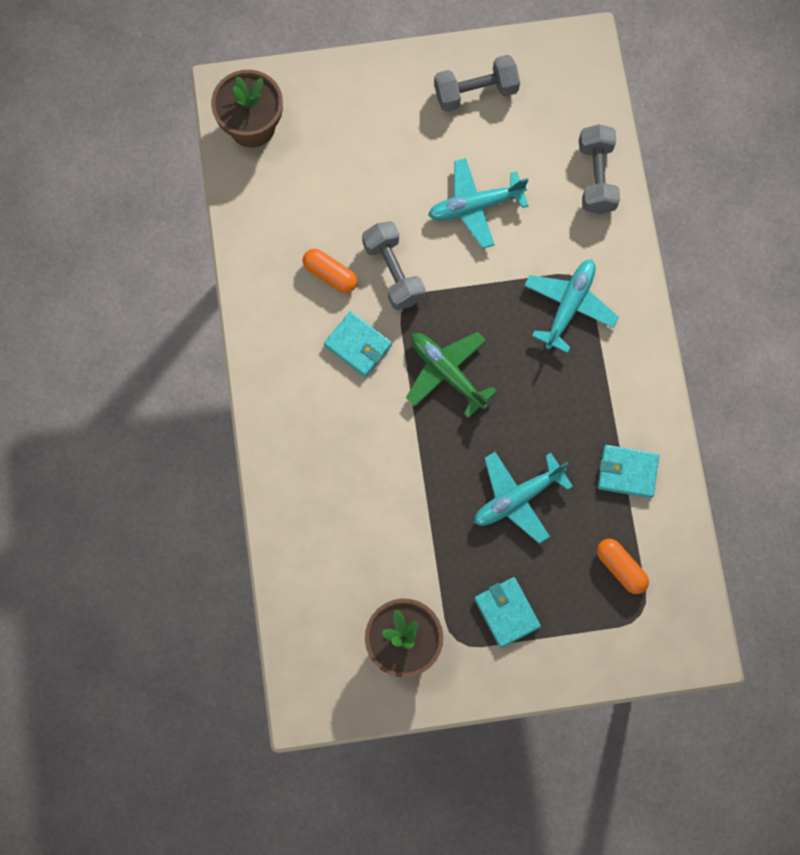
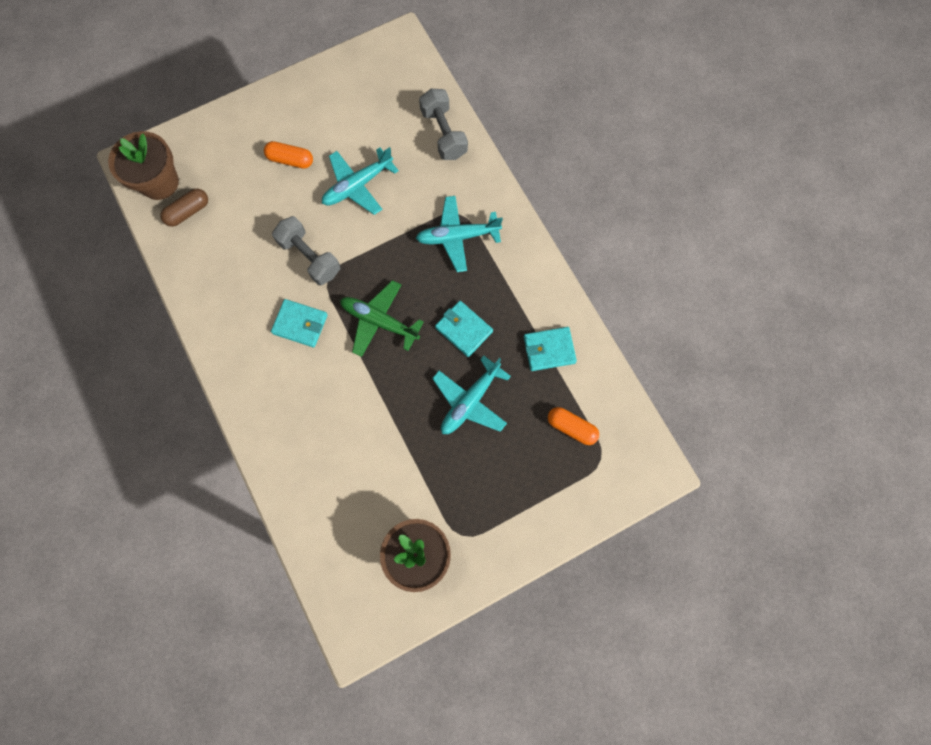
camera: 20 degrees left, 0 degrees up
orange capsule [303,249,357,293] -> orange capsule moved to [264,141,313,169]
grey dumbbell [434,55,520,112] -> none
turquoise wallet [474,577,541,648] -> turquoise wallet moved to [435,301,493,357]
turquoise plane [524,259,619,353] -> turquoise plane turned 105 degrees counterclockwise [416,196,503,272]
none -> brown capsule [160,189,208,227]

